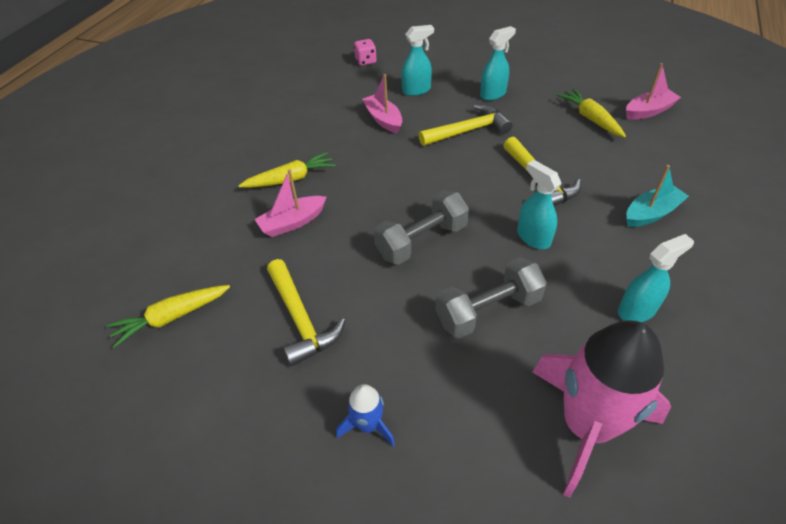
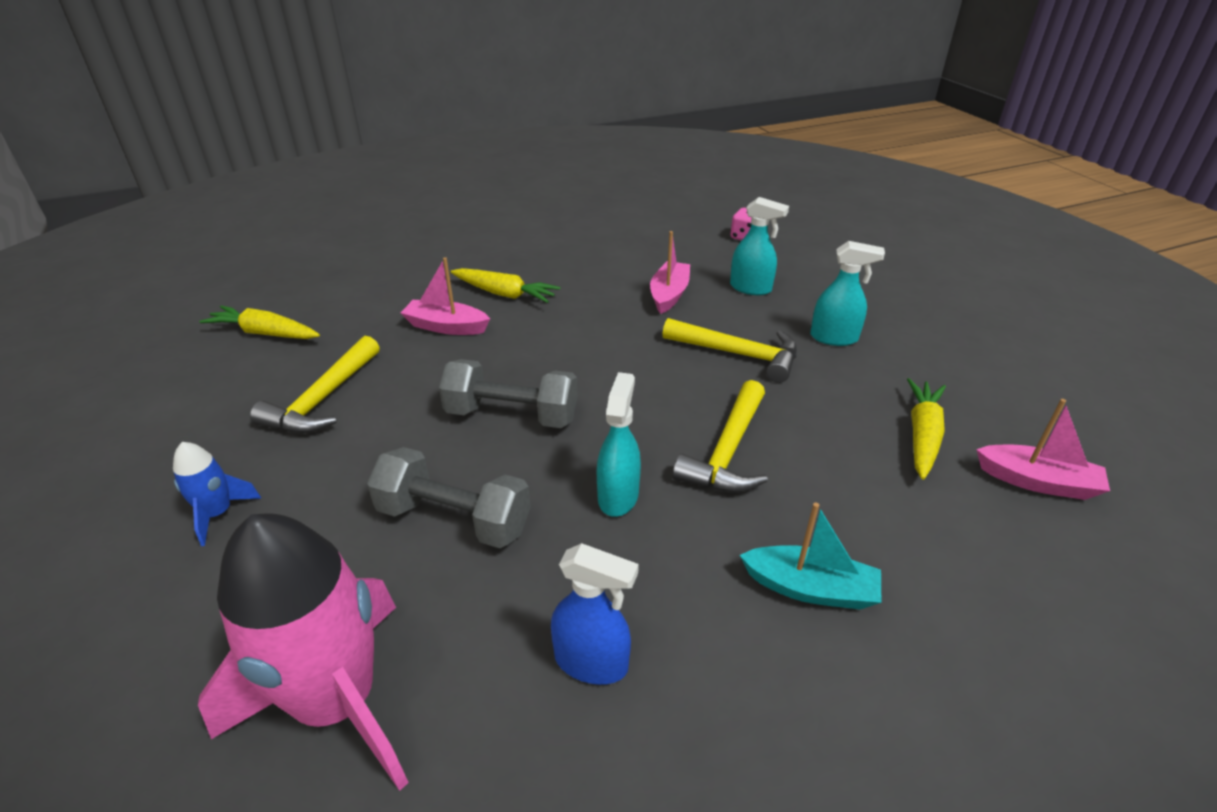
camera: 45 degrees right, 10 degrees down
turquoise spray bottle [618,234,694,322] -> blue spray bottle [551,543,639,685]

